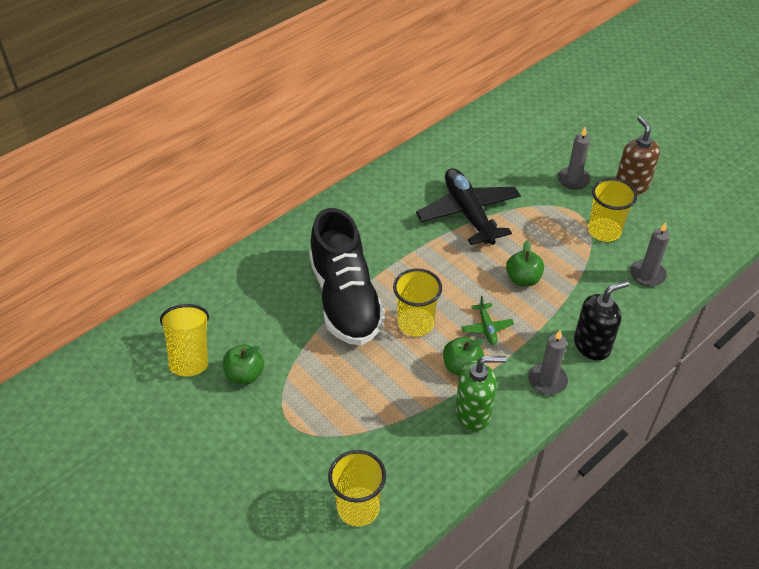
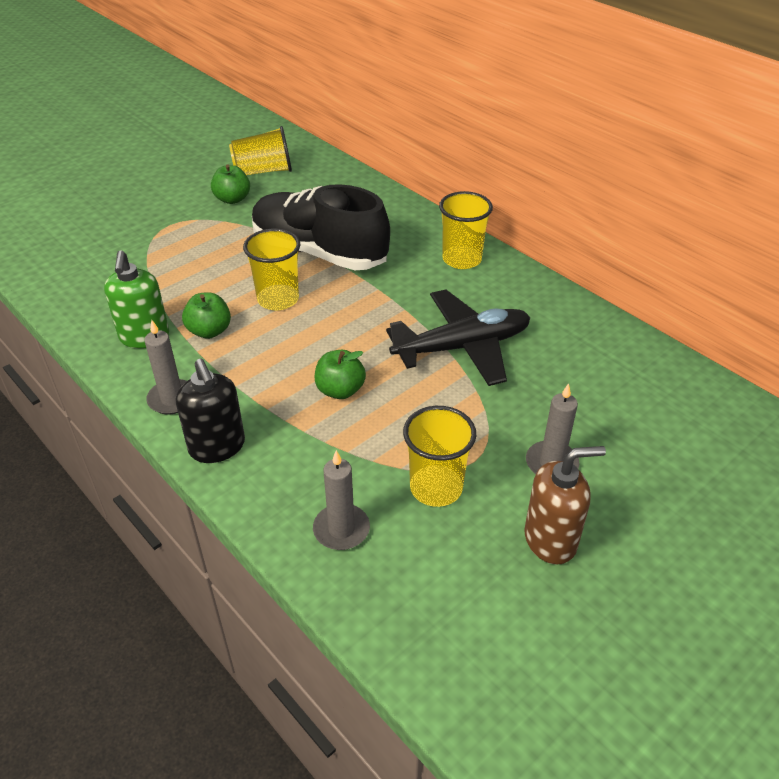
camera: 90 degrees right, 5 degrees down
black shoe [309,208,385,345] -> black shoe turned 45 degrees clockwise [252,184,390,270]
yellow cup [328,450,386,527] -> yellow cup moved to [439,191,493,269]
green plane [462,296,514,345] -> none

